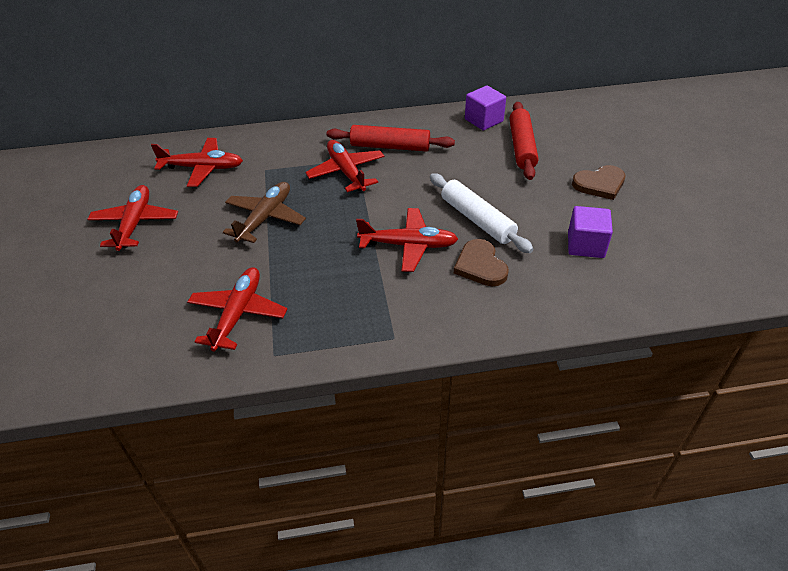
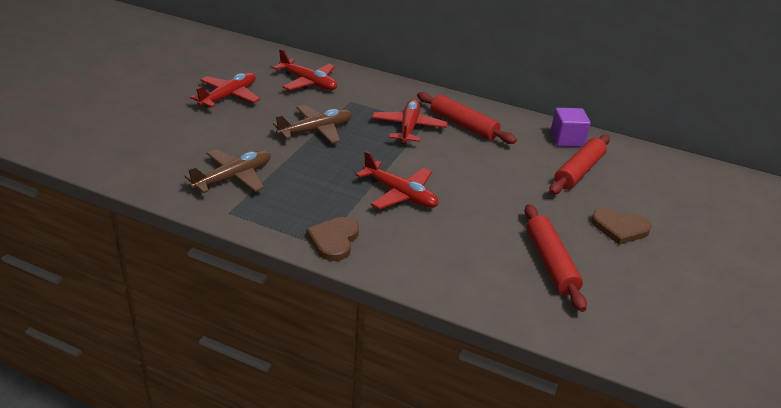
camera: 30 degrees right, 10 degrees down
red plane [187,267,287,352] -> brown plane [184,149,271,193]
white rolling pin [430,173,533,253] -> none
brown heart [454,239,509,286] -> brown heart moved to [306,217,359,261]
purple cube [568,206,613,258] -> red rolling pin [524,204,587,312]

